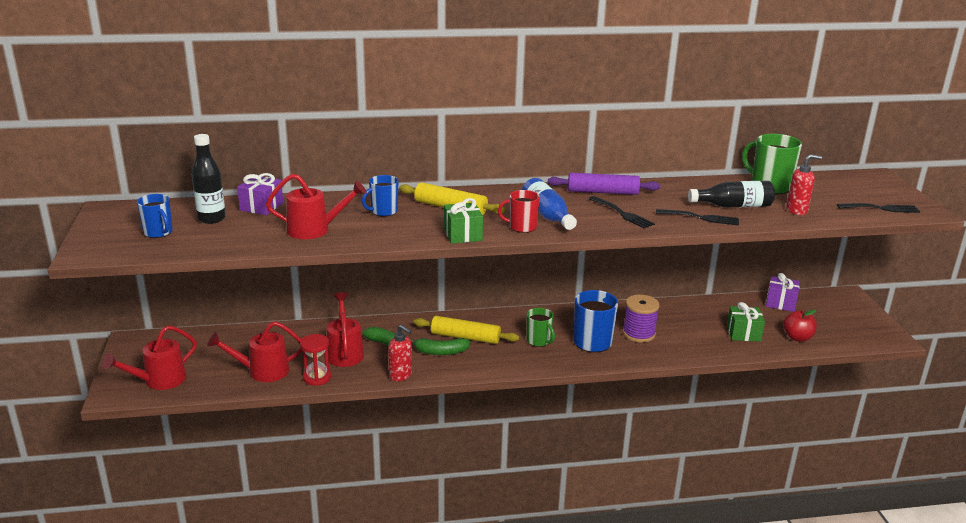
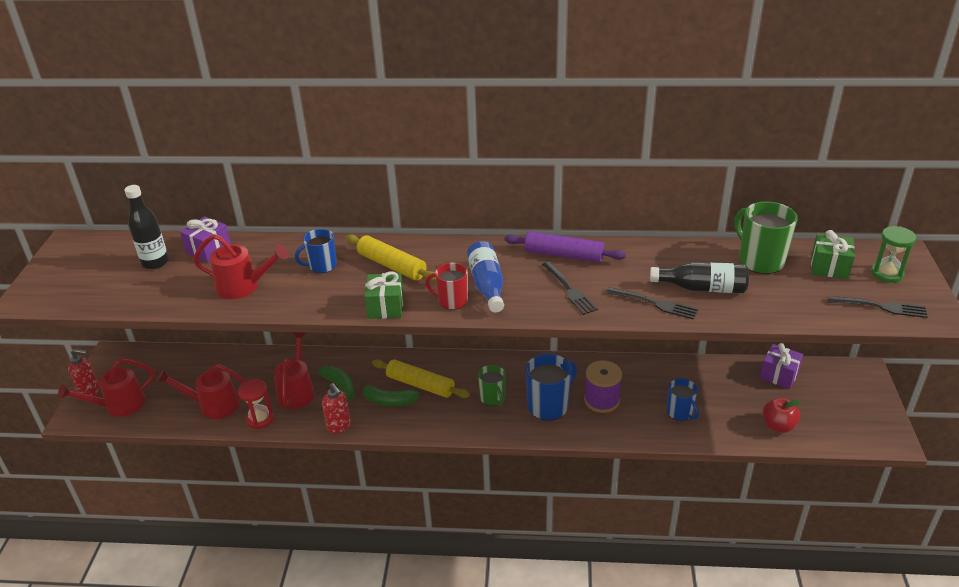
camera: 15 degrees right, 10 degrees up
blue mug [137,194,173,238] -> blue mug moved to [667,379,699,421]
green gift [727,302,765,342] -> green gift moved to [811,230,855,279]
red soap dispenser [786,154,822,215] -> red soap dispenser moved to [68,349,100,396]
none -> green hourglass [871,226,916,283]

